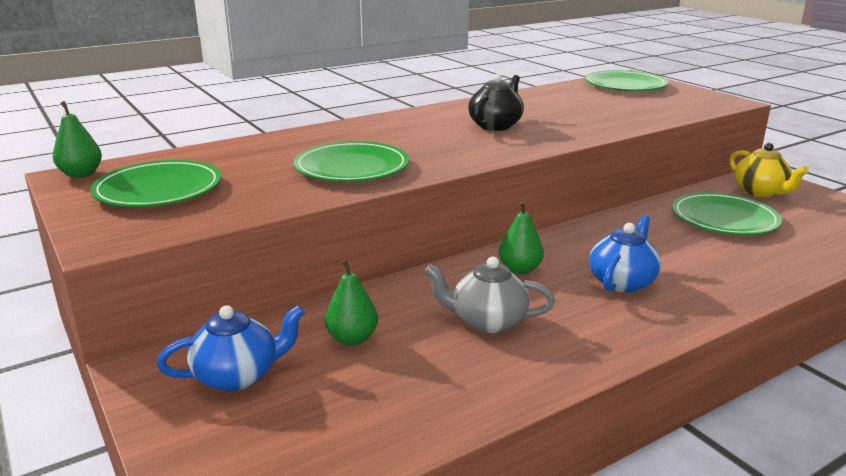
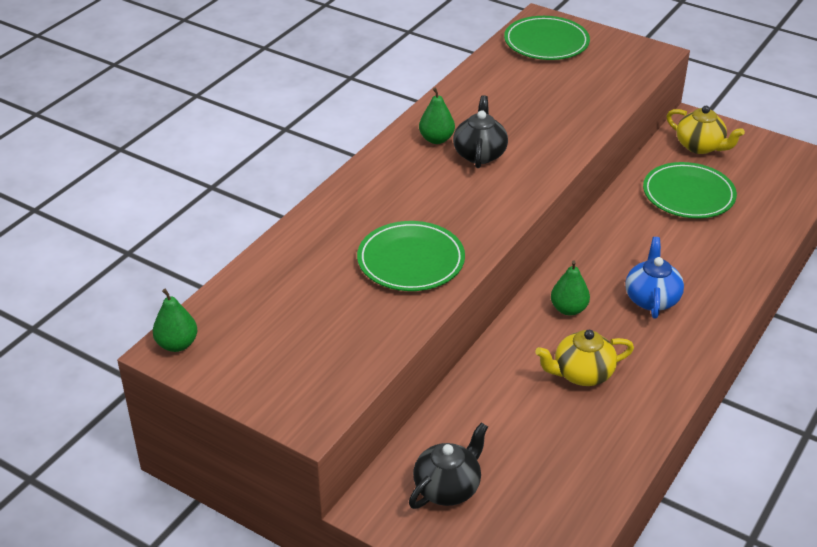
camera: 25 degrees left, 15 degrees up
green plate [90,160,221,207] -> none
blue teapot [157,305,305,391] -> black teapot [409,422,488,509]
green pear [325,259,378,345] -> green pear moved to [419,87,455,144]
grey teapot [424,257,555,333] -> yellow teapot [535,330,634,386]

